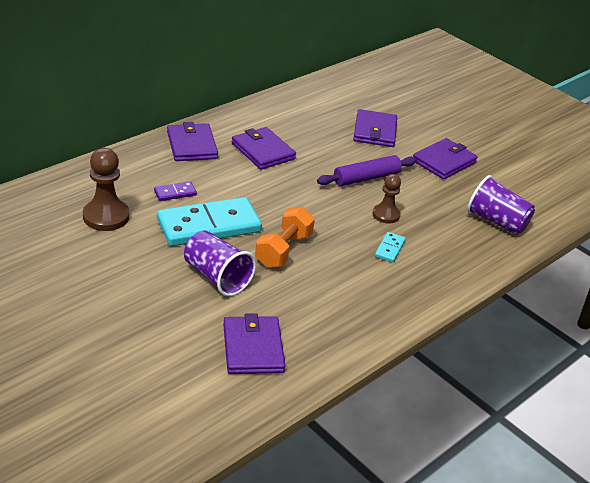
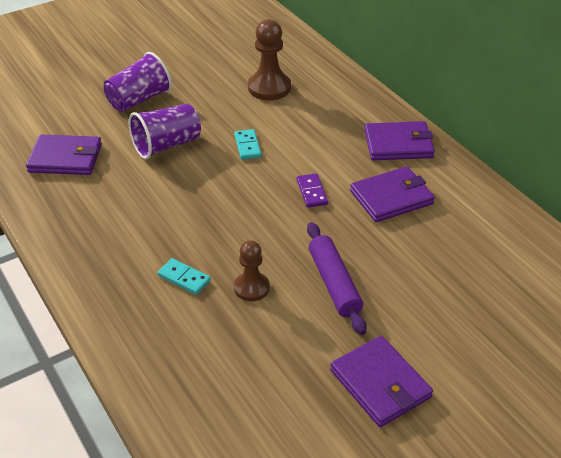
camera: 105 degrees right, 5 degrees up
purple domino [154,182,197,201] -> purple domino moved to [297,173,328,208]
turquoise domino [157,197,262,246] -> turquoise domino [234,129,261,160], size x0.42
orange dumbbell [255,207,315,268] -> none
purple wallet [353,109,397,147] -> none
purple cup [467,175,535,235] -> purple cup moved to [104,52,172,112]

